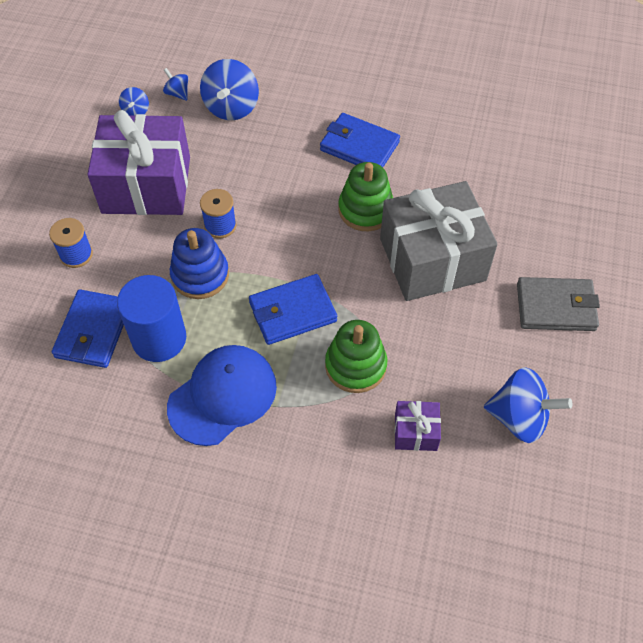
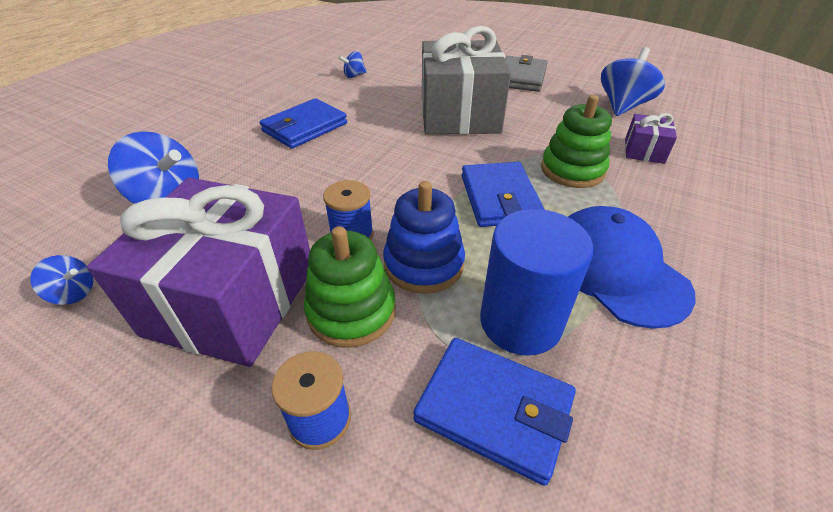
camera: 75 degrees left, 15 degrees down
blue spinning top [163,68,188,101] -> blue spinning top moved to [338,51,367,78]
green stacking toy [338,162,393,231] -> green stacking toy moved to [304,226,396,348]

